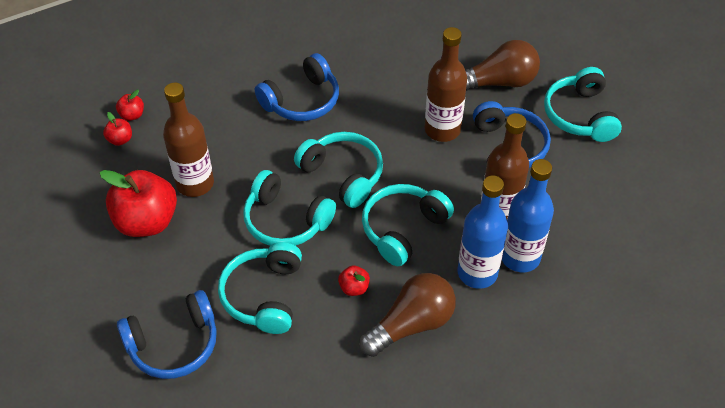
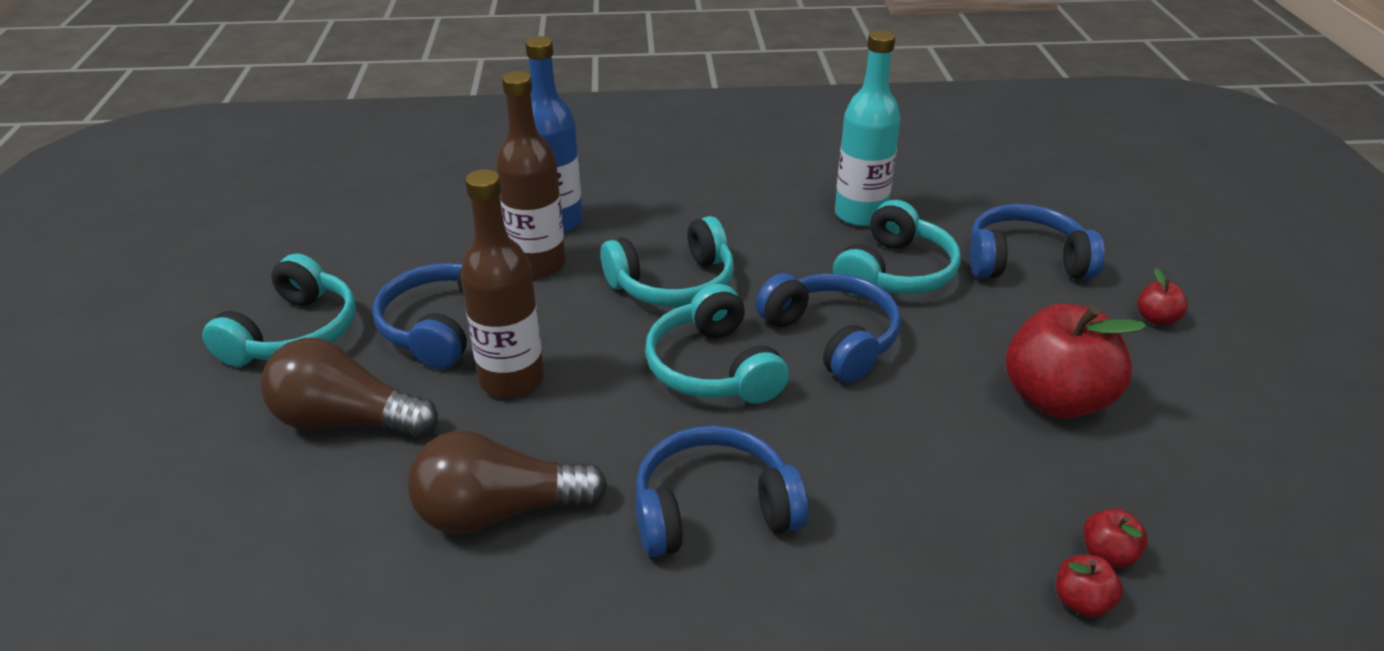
camera: 155 degrees left, 15 degrees down
brown bottle [163,82,214,197] -> none
turquoise headphones [243,170,336,246] -> blue headphones [756,273,901,383]
red apple [338,265,370,296] -> red apple moved to [1137,268,1188,326]
brown light bulb [359,273,456,357] -> brown light bulb moved to [408,431,608,534]
blue bottle [457,175,508,289] -> none
none -> turquoise bottle [835,30,900,226]

